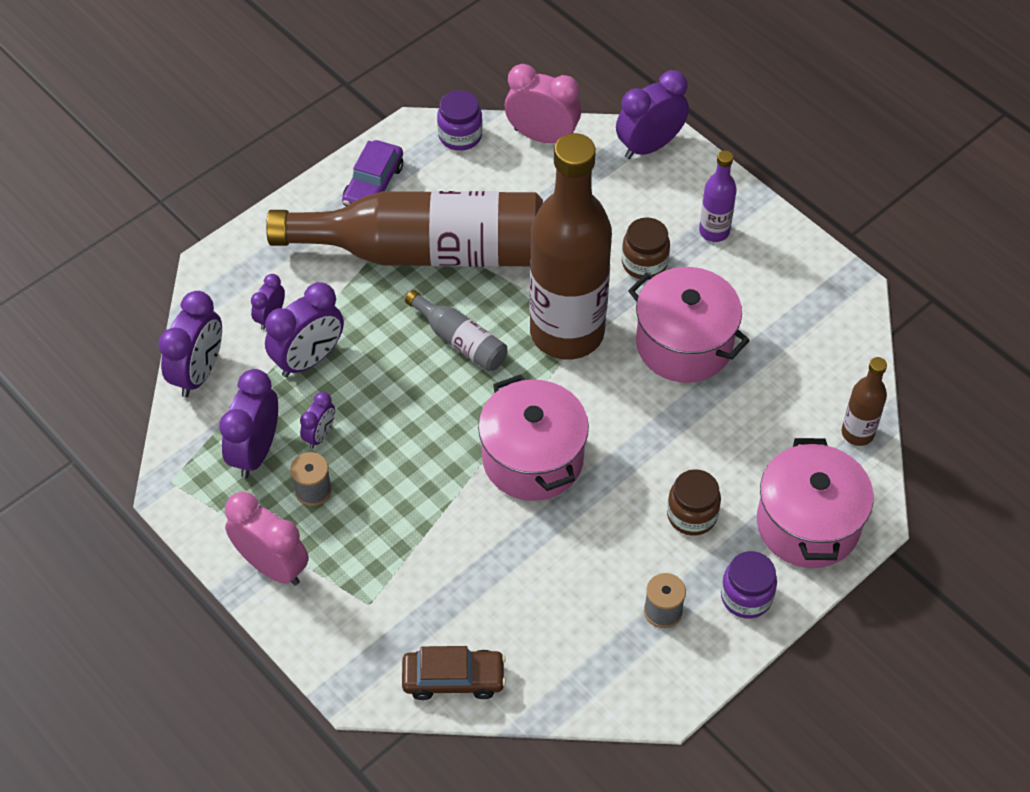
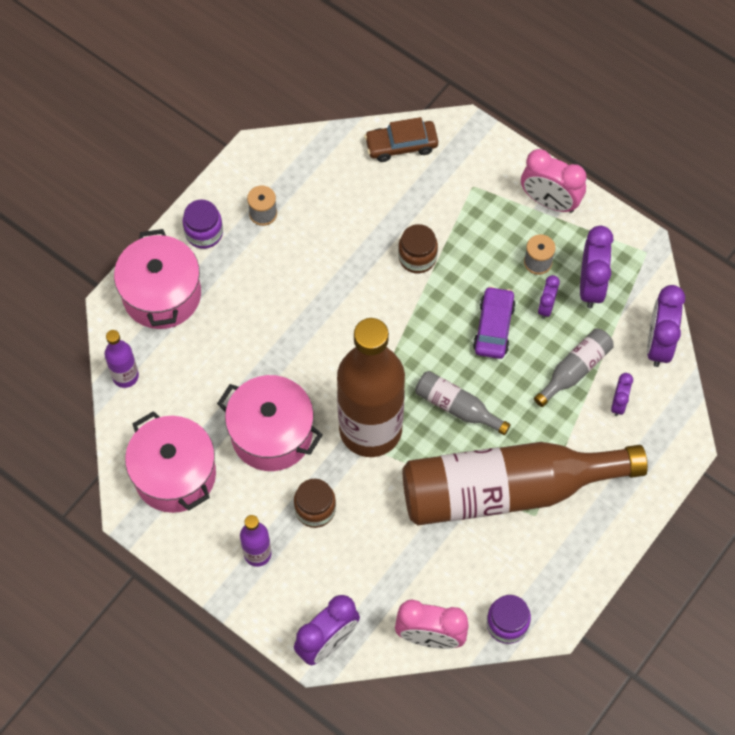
camera: 170 degrees right, 10 degrees up
purple clock [265,282,344,377] -> grey bottle [534,328,614,407]
purple car [342,140,403,206] -> purple car moved to [473,286,516,359]
pink pot [478,374,589,501] -> pink pot moved to [125,411,216,513]
brown jar [667,469,721,536] -> brown jar moved to [398,224,438,273]
brown bottle [842,357,887,446] -> purple bottle [104,330,139,388]

